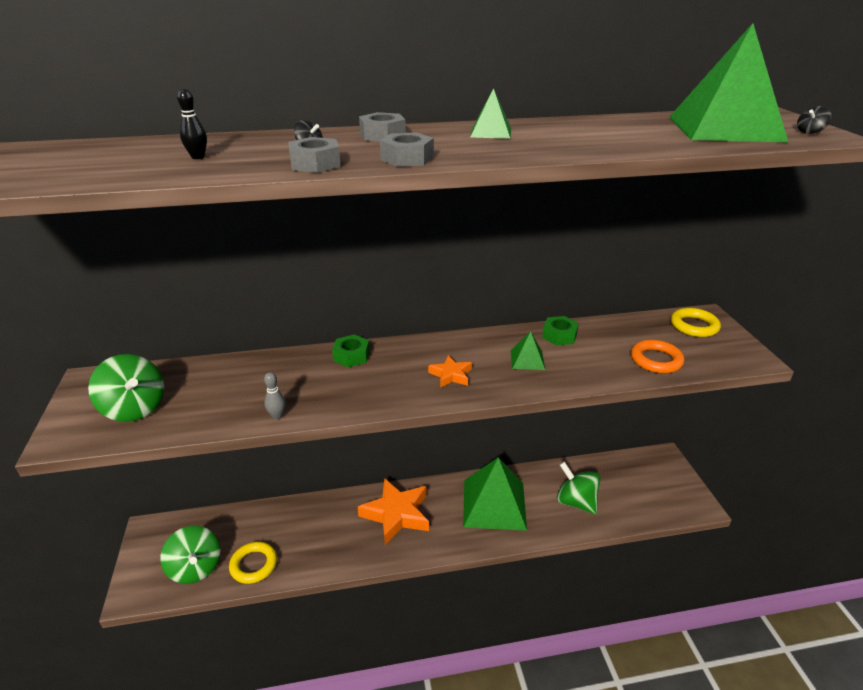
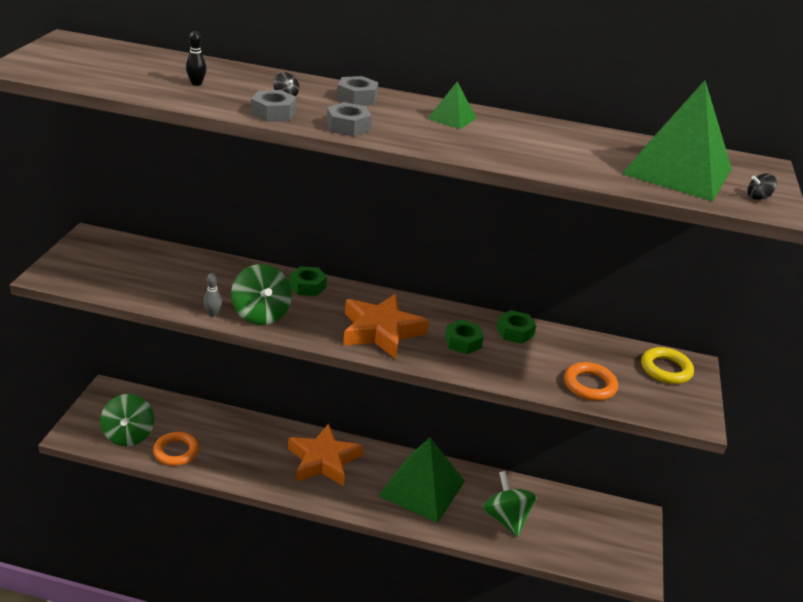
camera: 20 degrees right, 0 degrees up
green spinning top [88,354,164,422] -> green spinning top moved to [231,264,292,325]
yellow ring [229,542,277,584] -> orange ring [153,432,199,466]
orange star [428,355,472,388] -> orange star [343,294,429,359], size x2.02
green pyramid [511,331,545,370] -> green nut [445,320,484,354]

